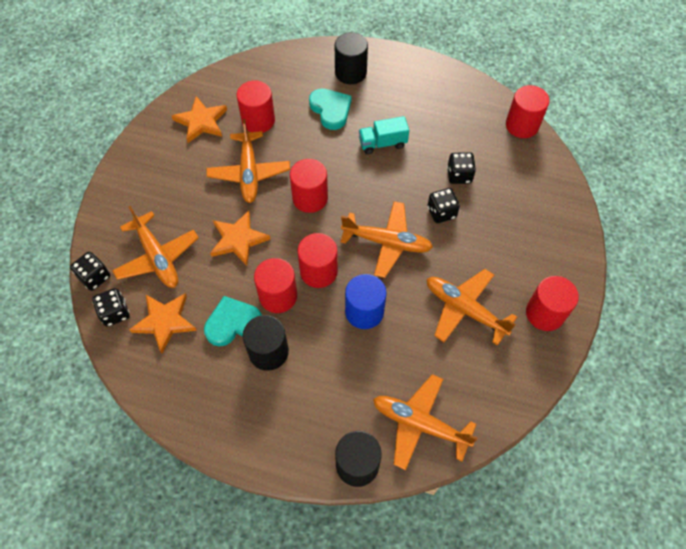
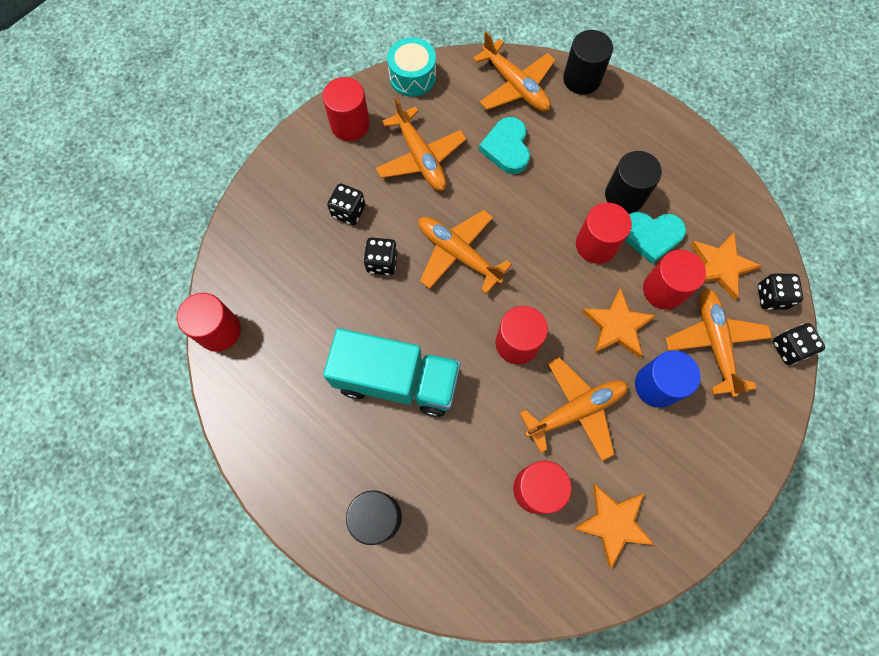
camera: 155 degrees left, 10 degrees up
orange plane [206,119,290,203] -> orange plane turned 45 degrees clockwise [520,357,628,461]
red cylinder [298,233,338,288] -> red cylinder moved to [643,250,706,310]
turquoise heart [309,89,352,130] -> turquoise heart moved to [479,117,530,174]
blue cylinder [345,274,387,329] -> blue cylinder moved to [635,350,701,408]
turquoise truck [359,116,409,154] -> turquoise truck [323,328,461,417], size x1.93
black dice [447,152,476,184] -> black dice moved to [327,184,365,225]
none -> turquoise drum [387,37,436,97]

